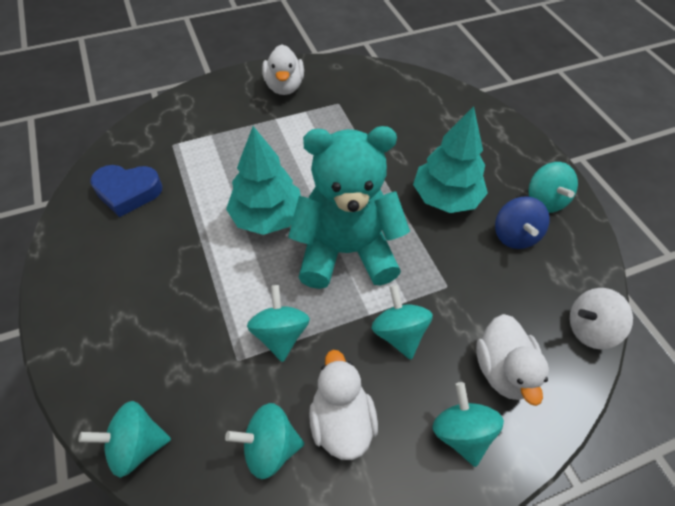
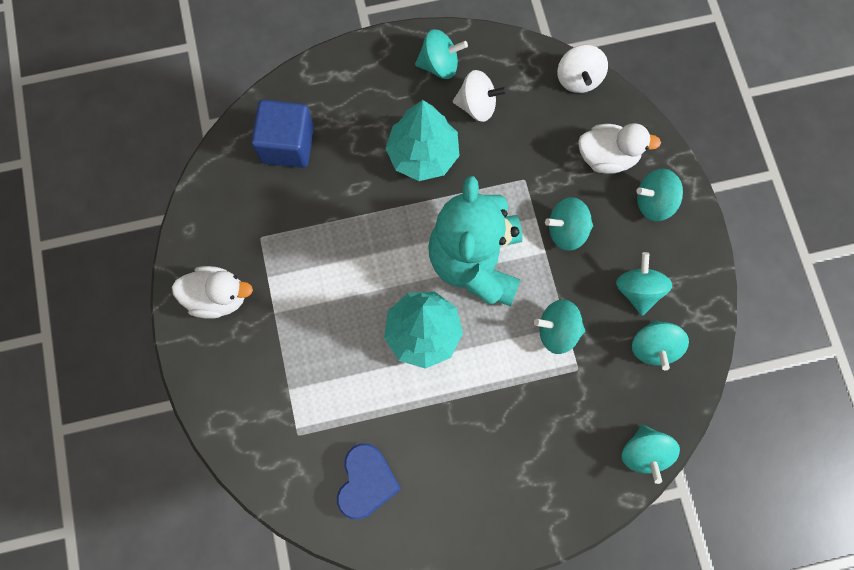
camera: 80 degrees left, 20 degrees up
white duck [309,350,378,460] -> turquoise spinning top [616,252,672,316]
blue spinning top [495,196,550,249] -> white spinning top [453,70,507,122]
none -> blue cube [251,100,314,168]

